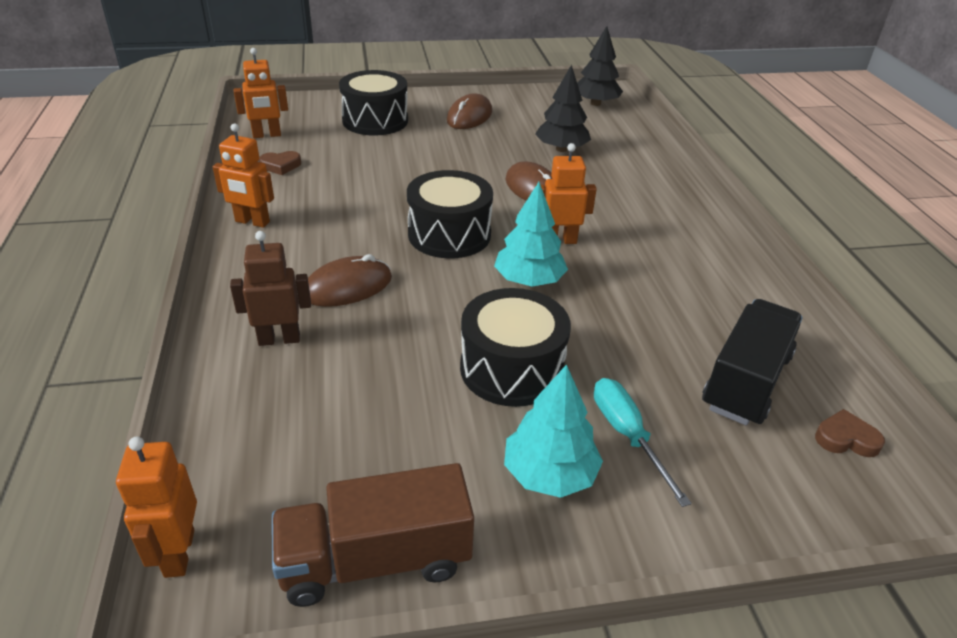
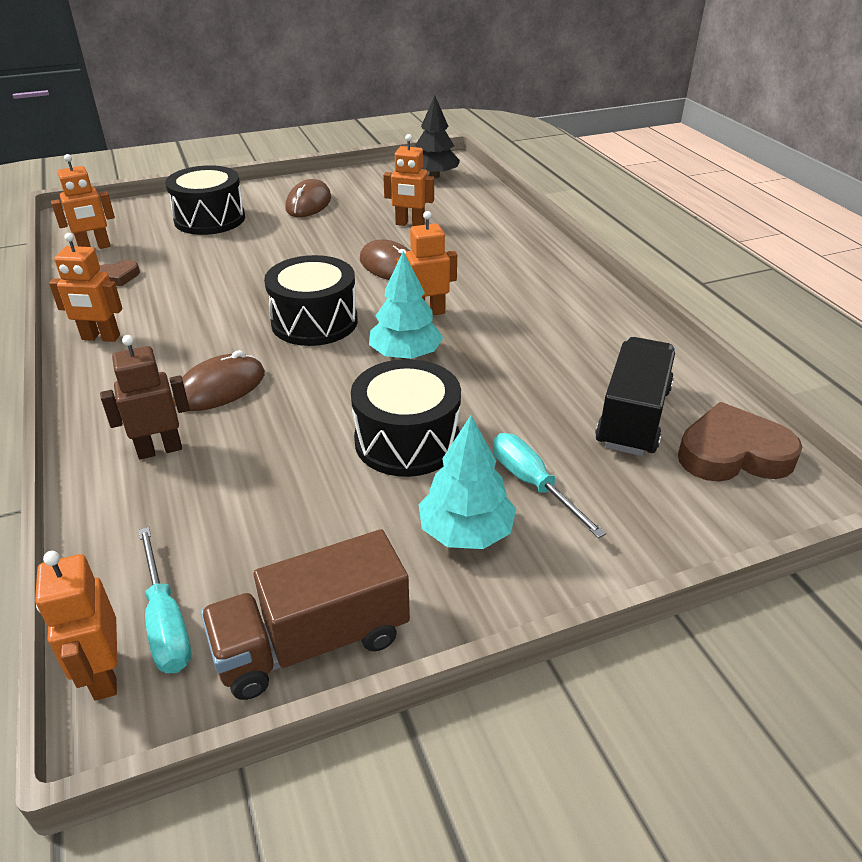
camera: 10 degrees left, 0 degrees up
black tree [535,64,591,152] -> orange robot [383,134,434,226]
brown heart [815,409,885,457] -> brown heart [678,402,802,482], size x1.95
none -> turquoise screwdriver [138,527,191,673]

